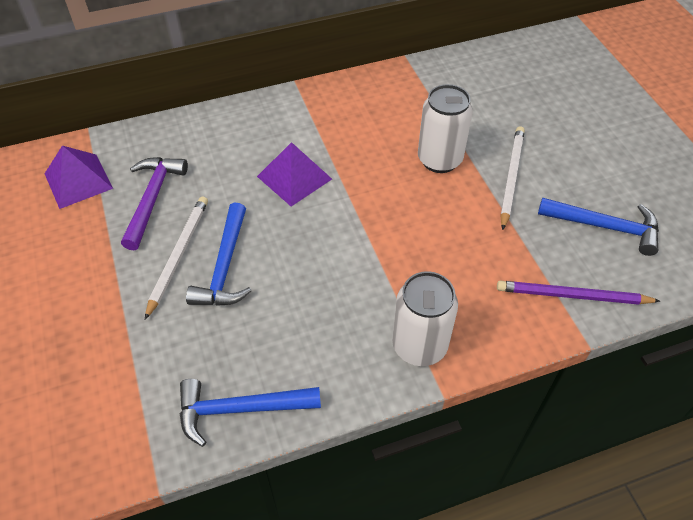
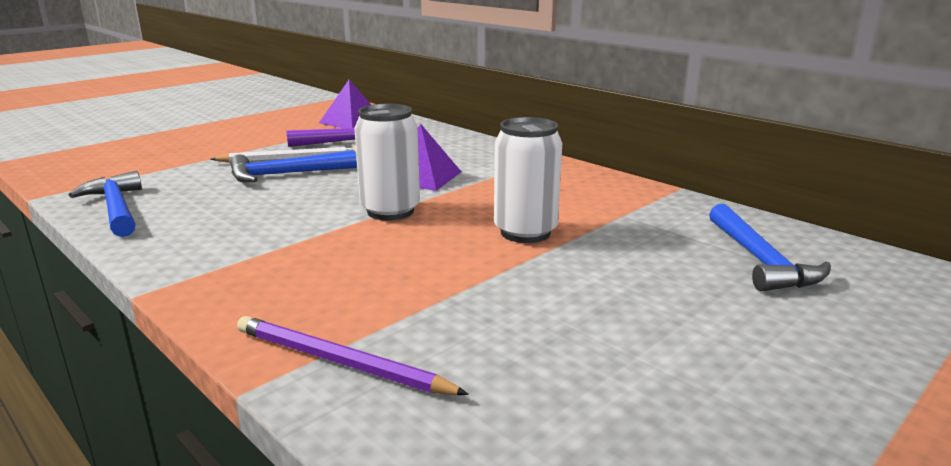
camera: 65 degrees right, 30 degrees down
white can [392,271,458,366] -> white can moved to [354,104,420,221]
purple pencil [497,281,660,305] -> purple pencil turned 45 degrees counterclockwise [237,316,469,395]
white pencil [500,126,525,230] -> none
blue hammer [538,197,659,256] -> blue hammer moved to [709,204,831,292]

